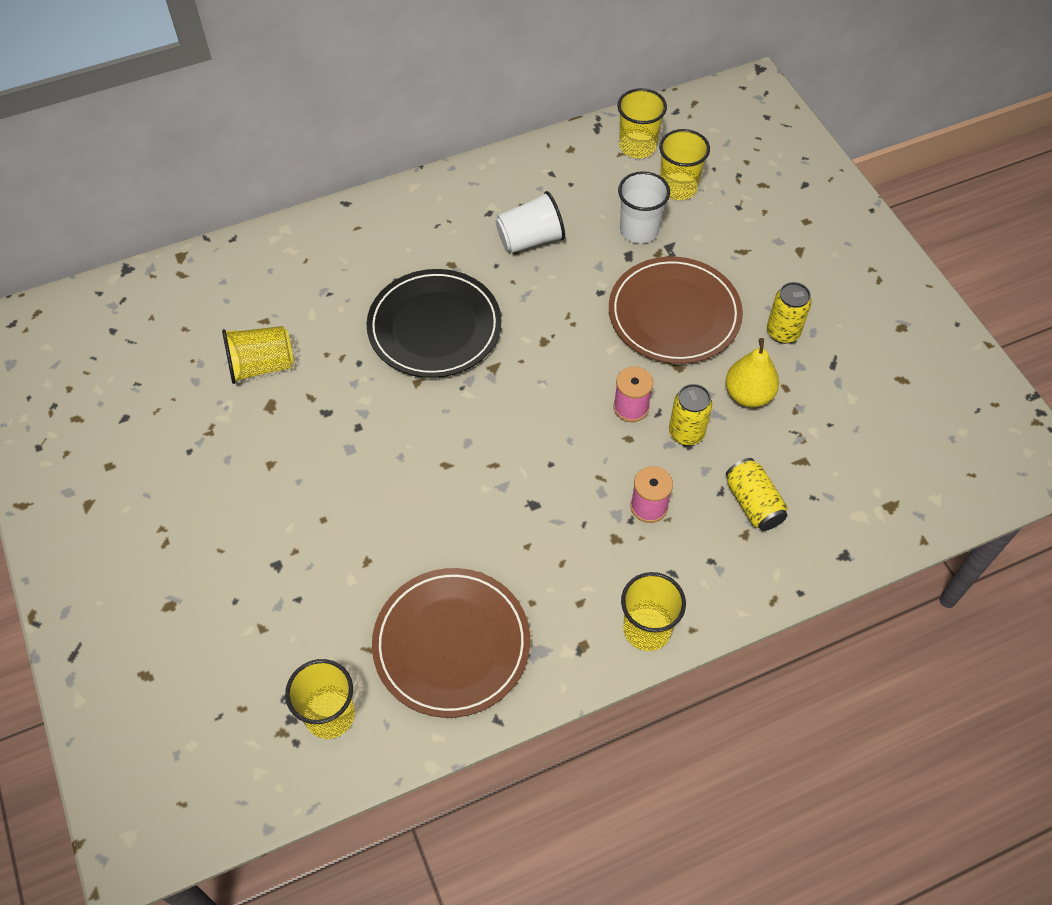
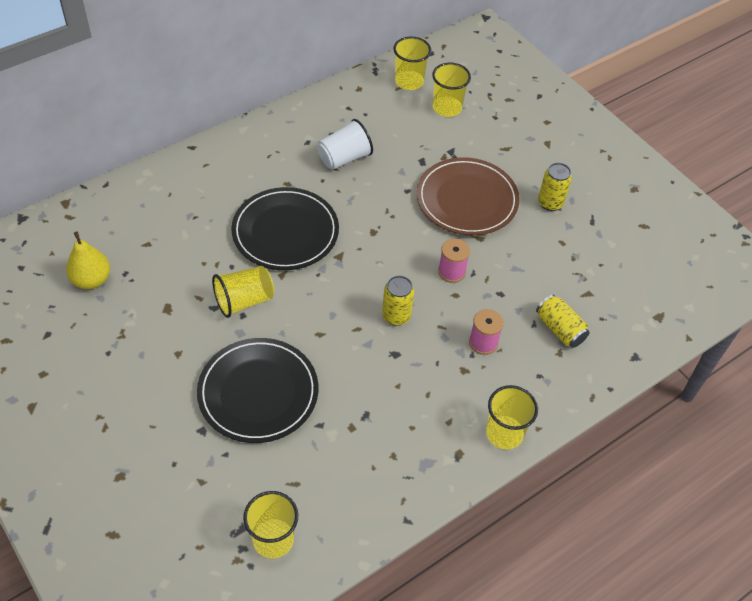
camera: 15 degrees left, 5 degrees down
yellow cup [222,326,294,384] -> yellow cup moved to [212,266,274,318]
brown plate [372,568,530,718] -> none
white cup [618,171,670,243] -> none
yellow can [669,384,712,445] -> yellow can moved to [382,275,414,326]
yellow pear [726,338,779,407] -> yellow pear moved to [66,231,110,289]
none -> black plate [197,338,318,443]

